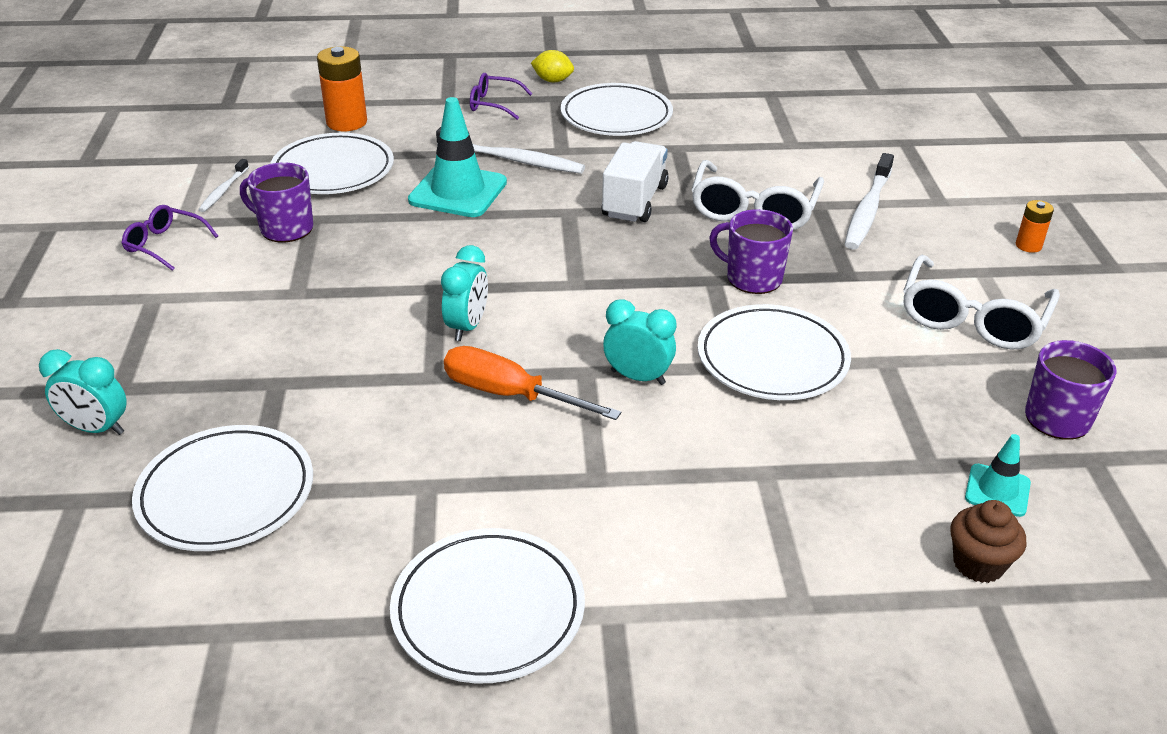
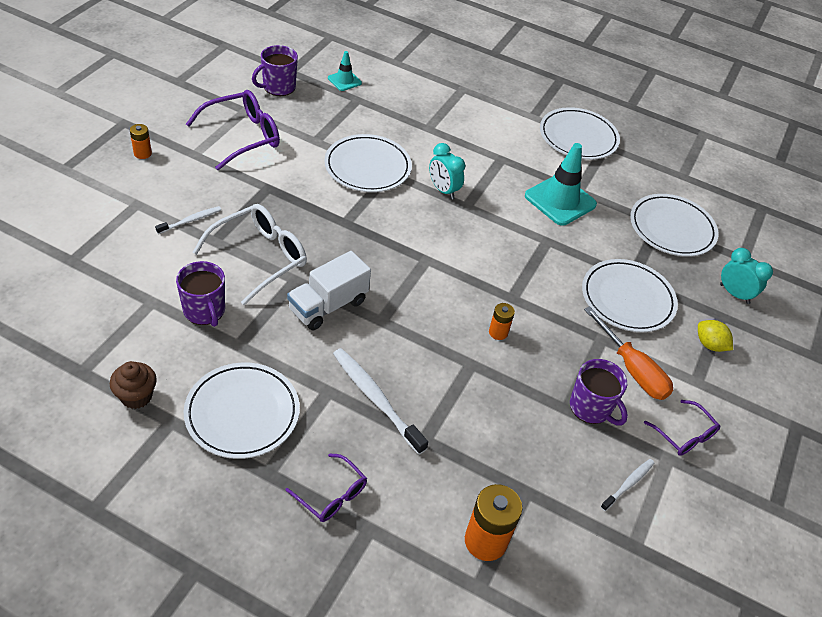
camera: 155 degrees left, 10 degrees up
white plate [270,133,394,194] -> white plate moved to [582,259,678,332]
turquoise traffic cone [408,97,507,217] -> turquoise traffic cone moved to [525,143,597,226]
turquoise clock [441,245,488,341] -> none
orange screwdriver [444,346,621,420] -> orange screwdriver moved to [584,306,673,400]
yellow lemon [531,50,574,82] -> yellow lemon moved to [698,320,733,352]
purple mug [709,209,793,294] -> purple mug moved to [176,261,225,327]
white toothbrush [845,153,894,249] -> white toothbrush [155,206,221,234], size x0.55
white glasses [903,255,1060,350] -> purple glasses [186,90,280,170]
brown cupcake [950,500,1026,583] -> brown cupcake moved to [110,361,157,409]
none -> orange battery [489,303,515,340]

